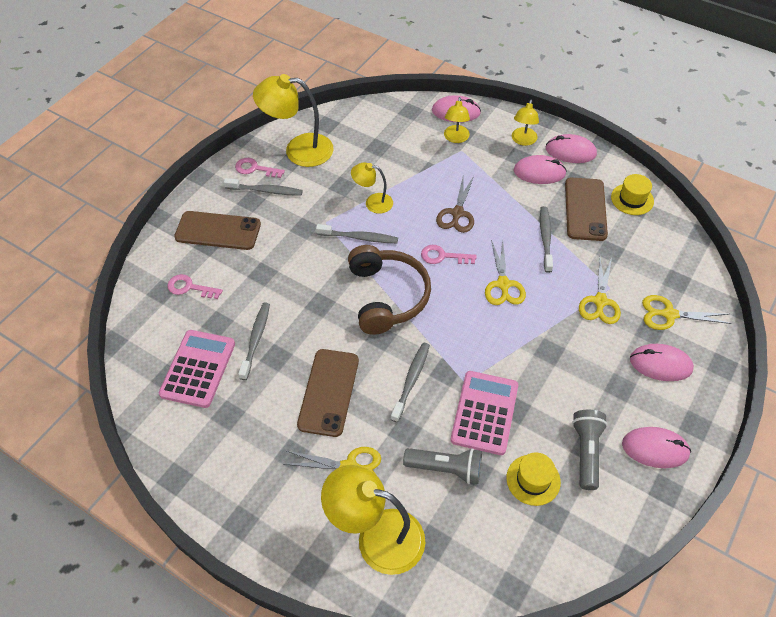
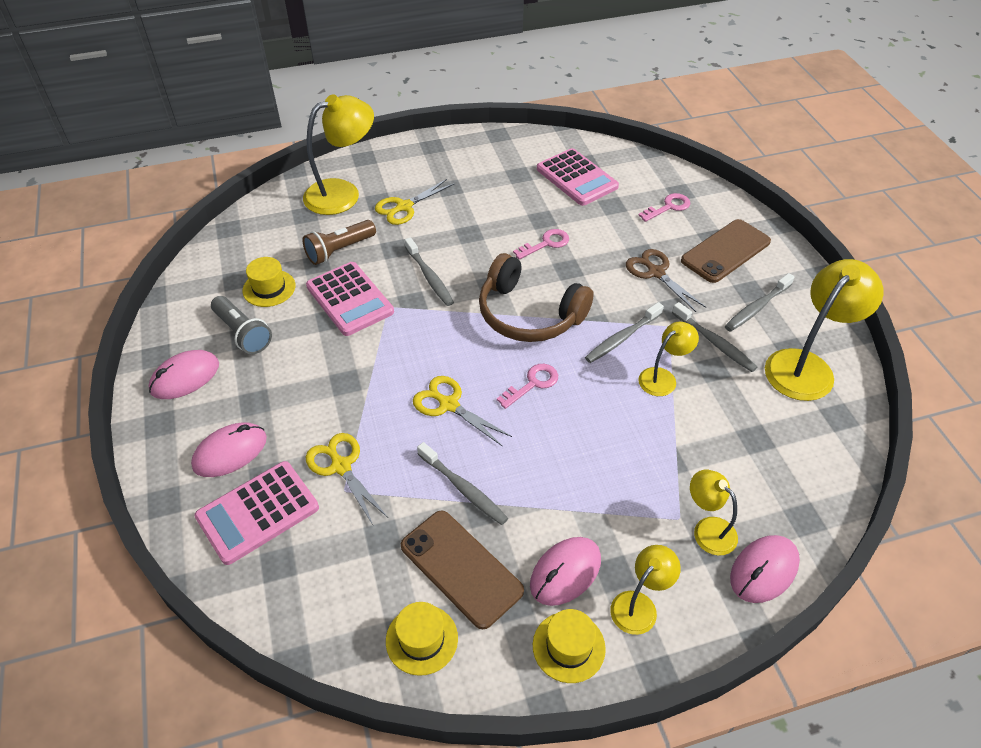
camera: 130 degrees right, 5 degrees down
pink key [235,158,285,178] -> pink key moved to [513,229,569,260]
grey toothbrush [238,303,270,380] -> grey toothbrush moved to [672,302,757,372]
brown phone [297,349,359,437] -> none
grey flashlight [403,448,482,484] -> brown flashlight [302,220,376,265]
brown scissors [436,176,474,233] -> brown scissors moved to [626,249,706,312]
yellow lamp [512,99,539,146] -> yellow lamp turned 75 degrees clockwise [610,545,681,635]
pink mouse [546,134,597,163] -> yellow hat [533,609,606,683]
yellow scissors [642,295,732,330] -> pink calculator [194,461,319,565]

